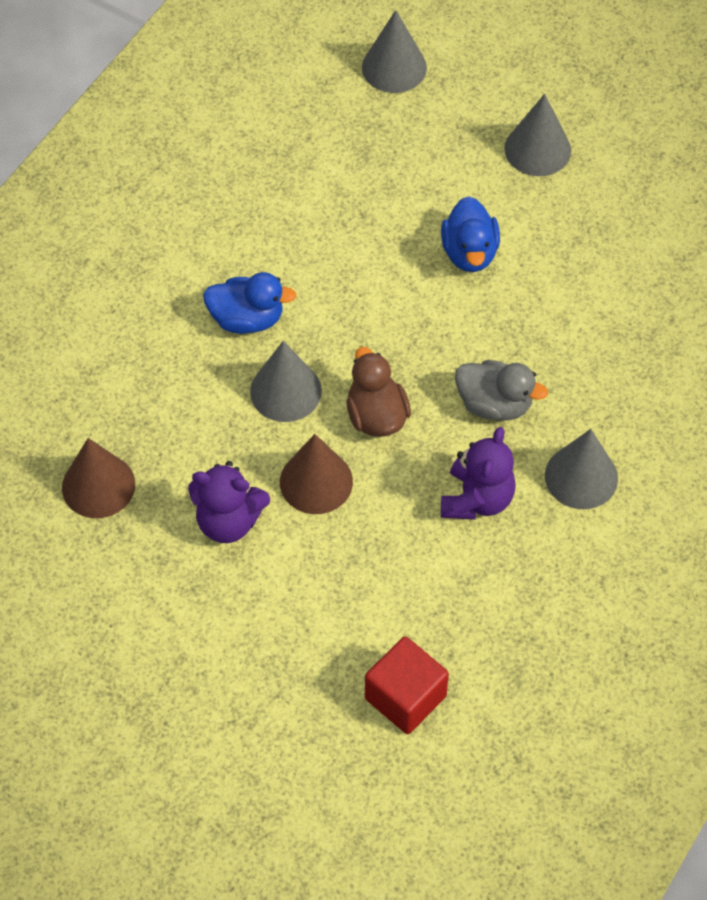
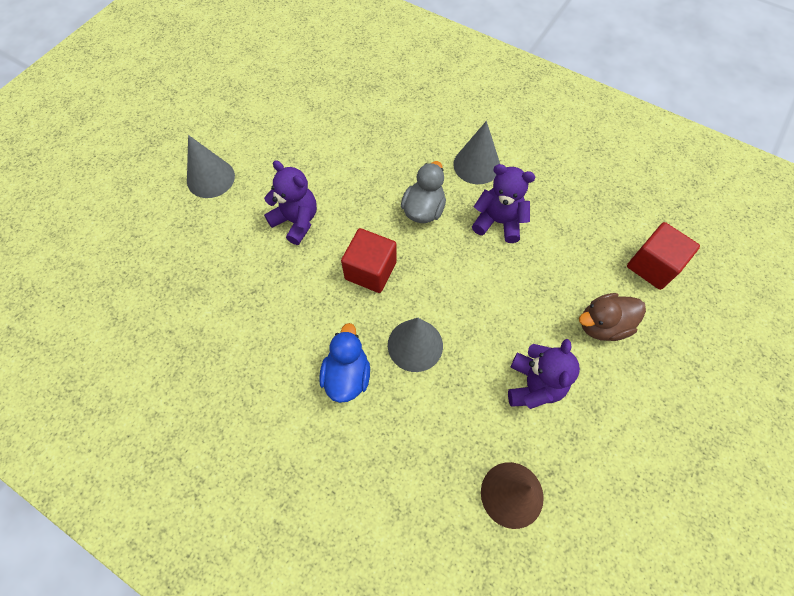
camera: 90 degrees left, 5 degrees up
brown cone [280,434,353,514] -> none
brown duck [346,347,411,437] -> brown duck moved to [579,293,646,341]
grey cone [362,10,427,93] -> none
blue duck [441,196,500,272] -> purple teddy bear [264,160,317,245]
none -> red cube [341,228,397,293]

